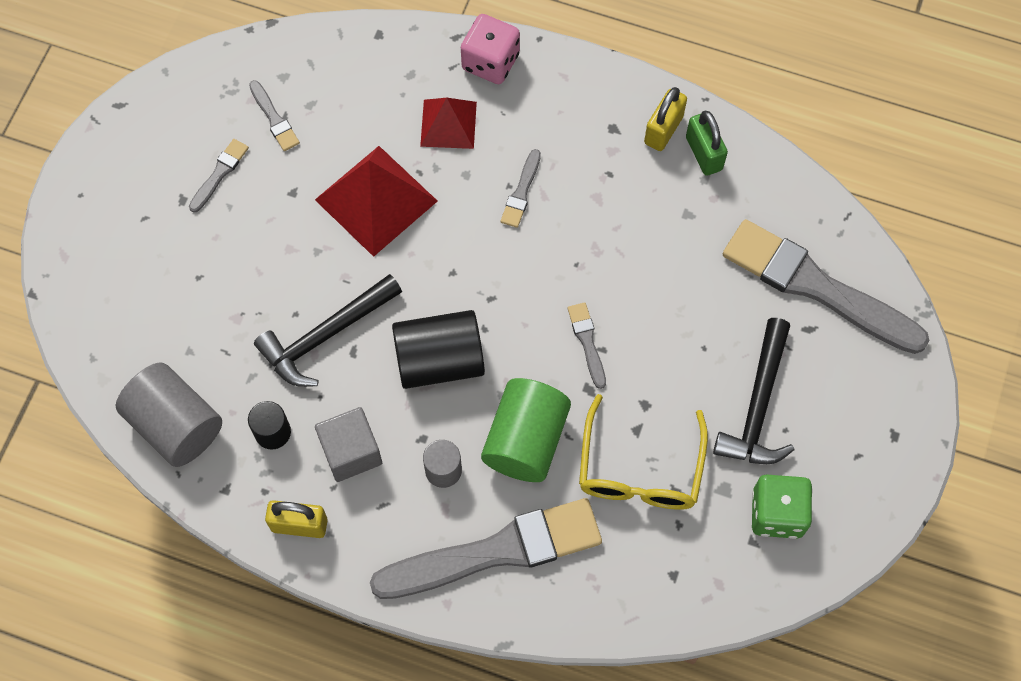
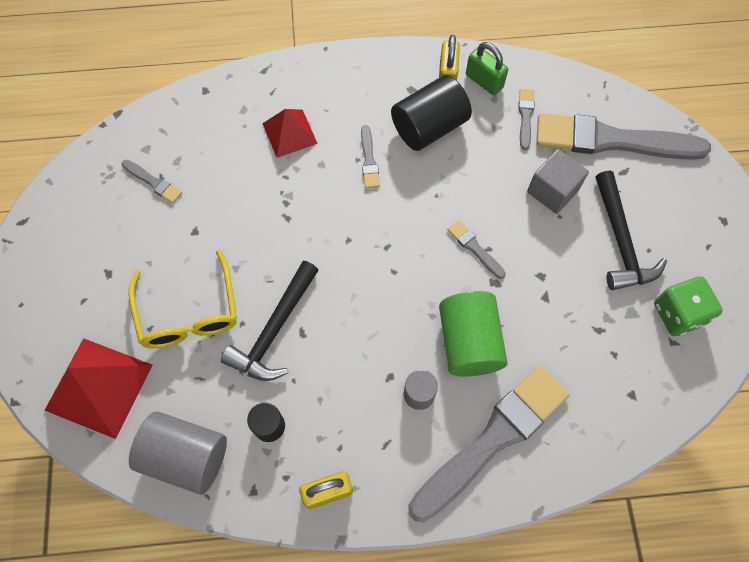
camera: 25 degrees left, 0 degrees up
grey brush [189,139,249,213] -> grey brush moved to [518,89,535,150]
red pyramid [315,146,438,257] -> red pyramid moved to [44,338,153,439]
grey cube [315,407,382,482] -> grey cube moved to [527,149,589,214]
black cylinder [392,310,485,389] -> black cylinder moved to [391,75,472,151]
pink dice [461,14,520,84] -> none
yellow glasses [579,394,708,510] -> yellow glasses moved to [128,249,237,349]

